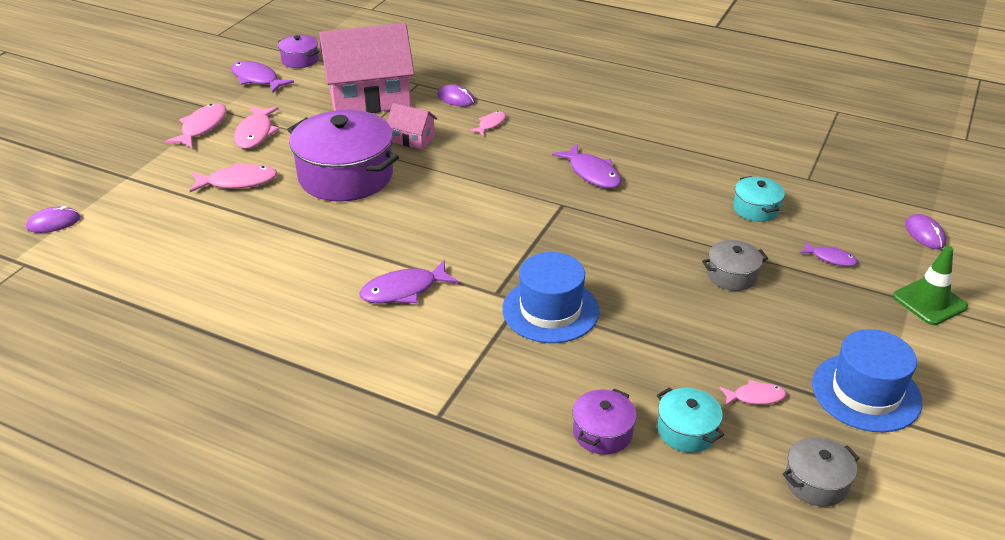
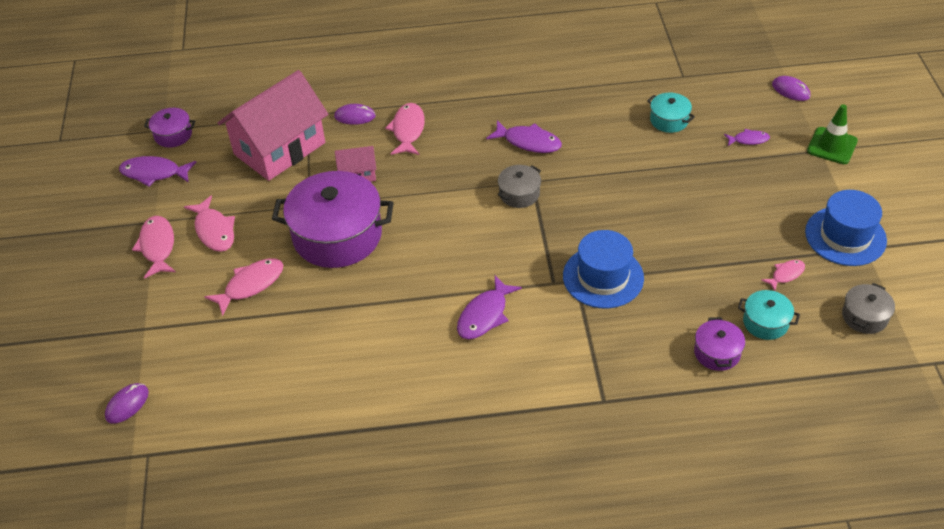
camera: 30 degrees left, 10 degrees up
pink fish [469,111,506,136] -> pink fish [385,103,425,155], size x1.70
grey pot [702,240,768,291] -> grey pot moved to [498,165,541,208]

